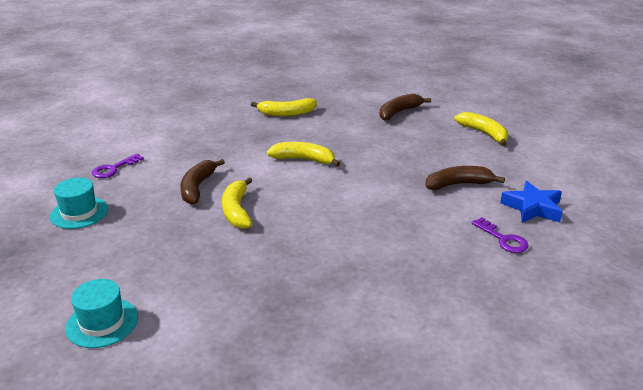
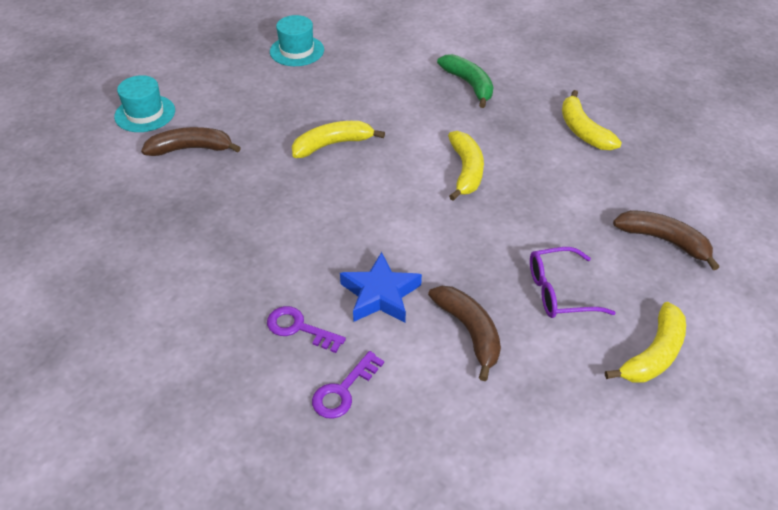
camera: 75 degrees right, 15 degrees up
purple key [92,154,144,178] -> purple key moved to [267,306,346,353]
brown banana [180,159,225,205] -> brown banana moved to [141,127,241,156]
blue star [500,181,563,223] -> blue star moved to [340,252,422,322]
none -> green banana [437,54,493,108]
none -> purple glasses [530,247,616,318]

